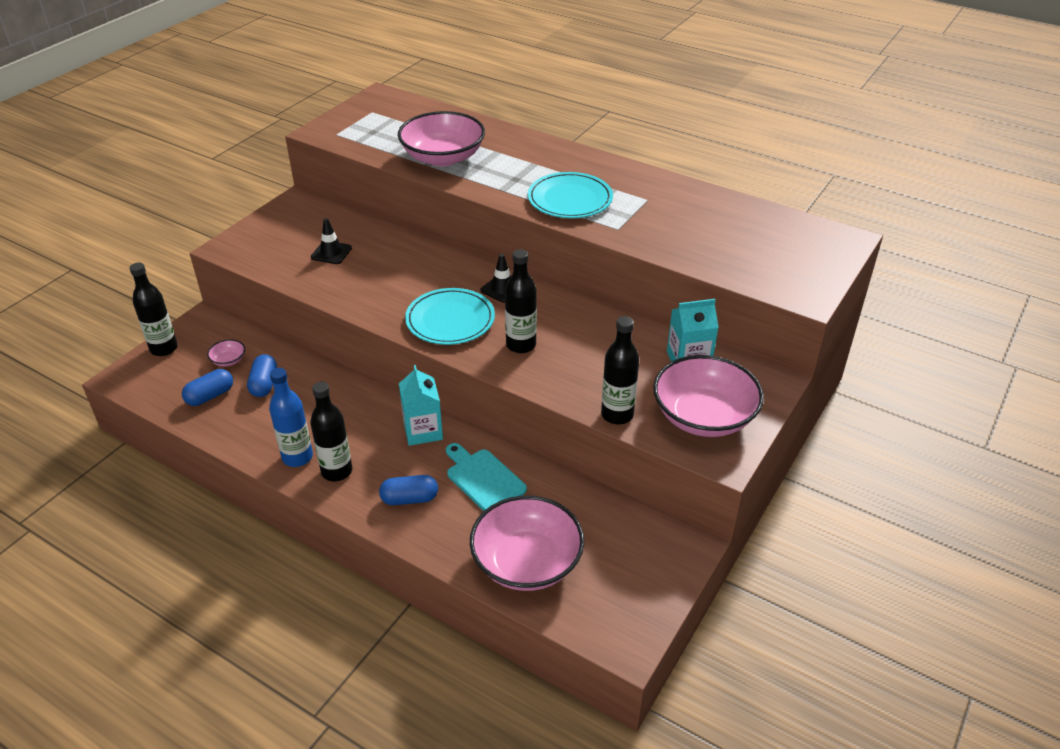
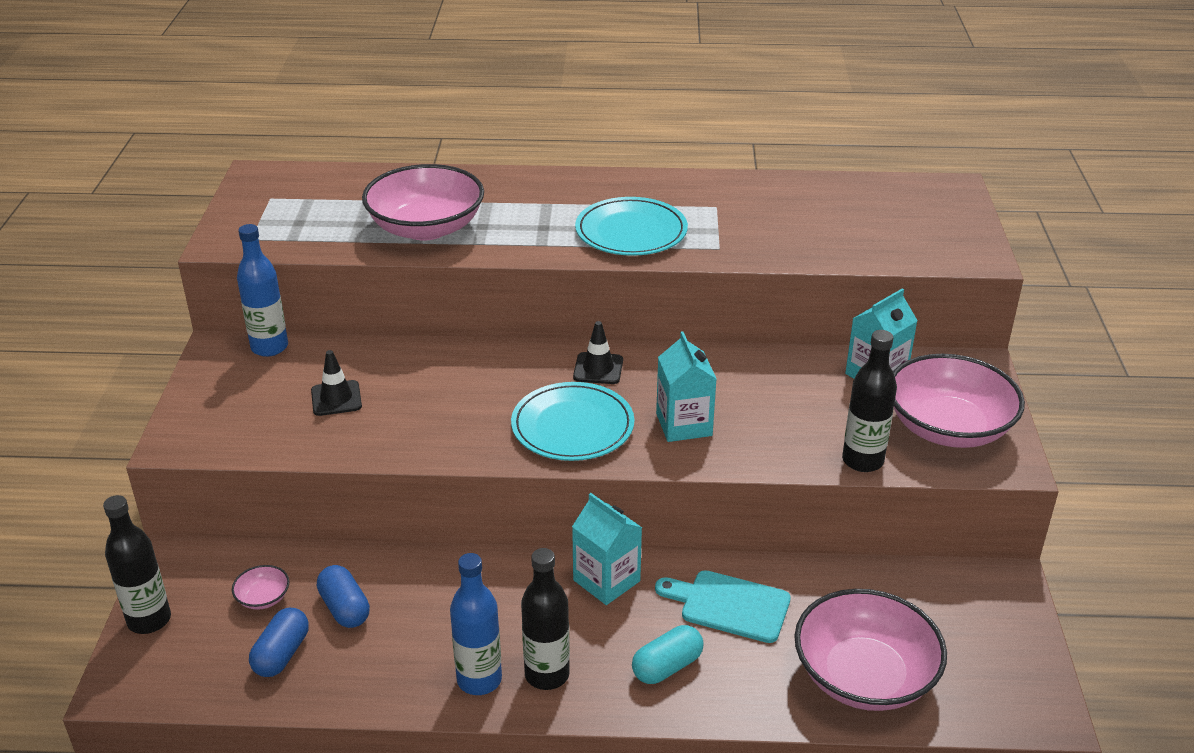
camera: 30 degrees left, 5 degrees down
blue capsule [379,475,438,505] -> turquoise capsule [632,625,703,684]
black bottle [505,249,537,353] -> turquoise carton [656,331,717,442]
none -> blue bottle [237,224,288,357]

